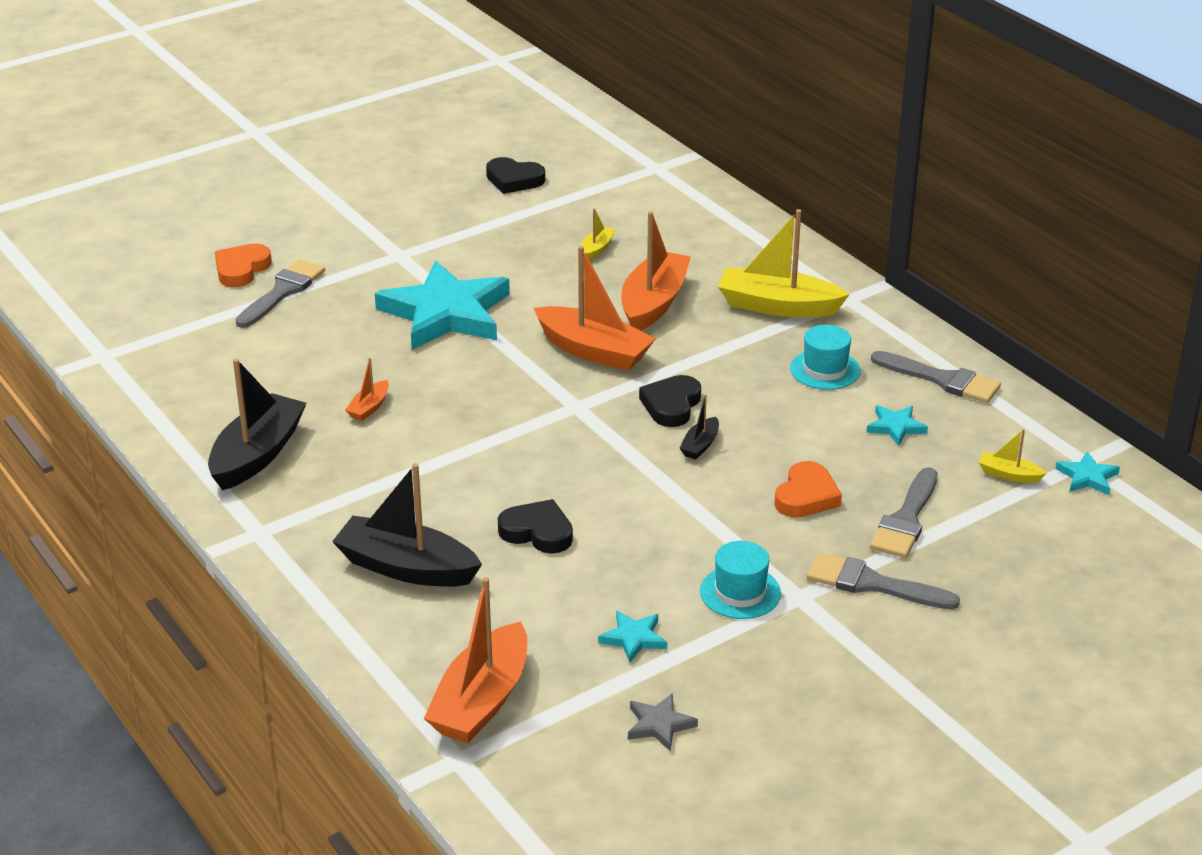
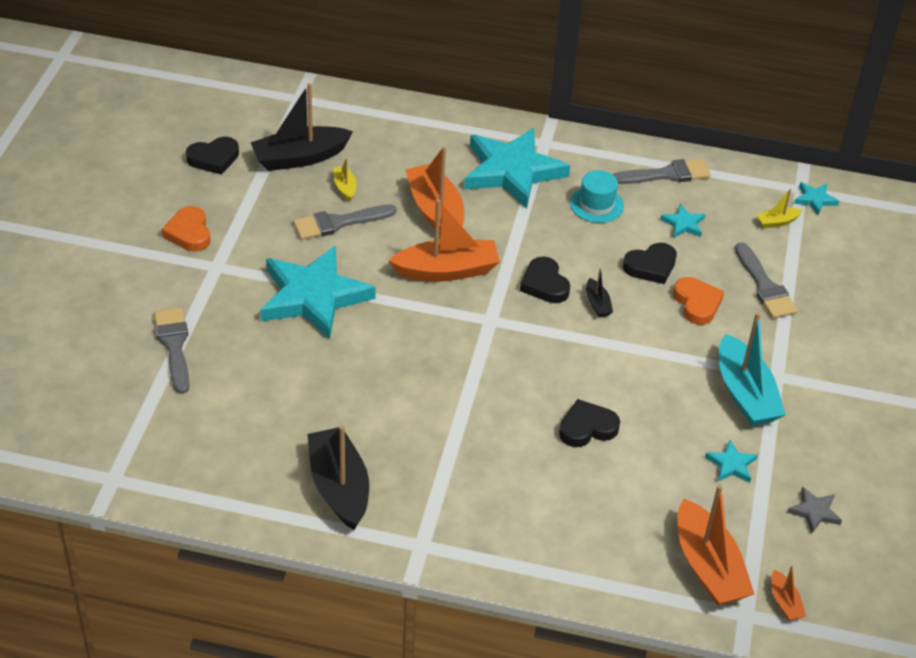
camera: 45 degrees left, 10 degrees up
orange heart [215,244,272,287] -> orange heart moved to [162,206,210,252]
black boat [332,463,482,587] -> black boat moved to [250,83,353,171]
orange boat [345,358,389,421] -> orange boat moved to [771,565,806,621]
turquoise hat [700,541,781,619] -> turquoise boat [719,312,786,426]
yellow boat [718,209,850,318] -> turquoise star [464,128,570,209]
grey brush [807,552,960,610] -> grey brush moved to [293,204,396,240]
none -> black heart [623,243,677,284]

